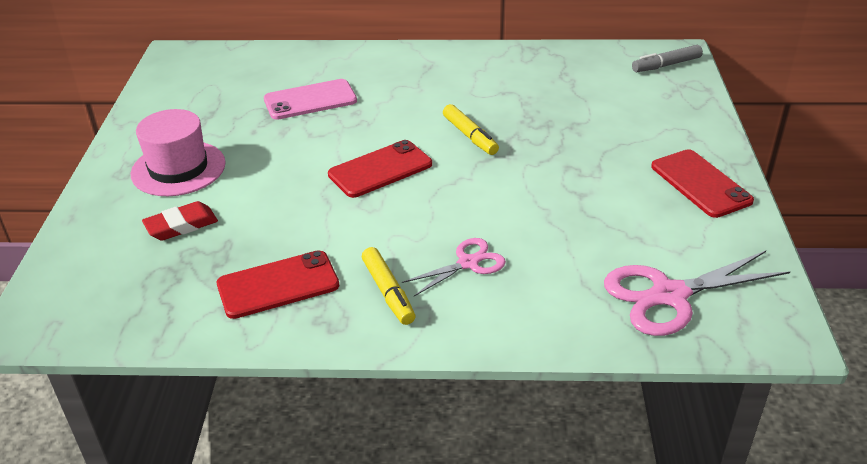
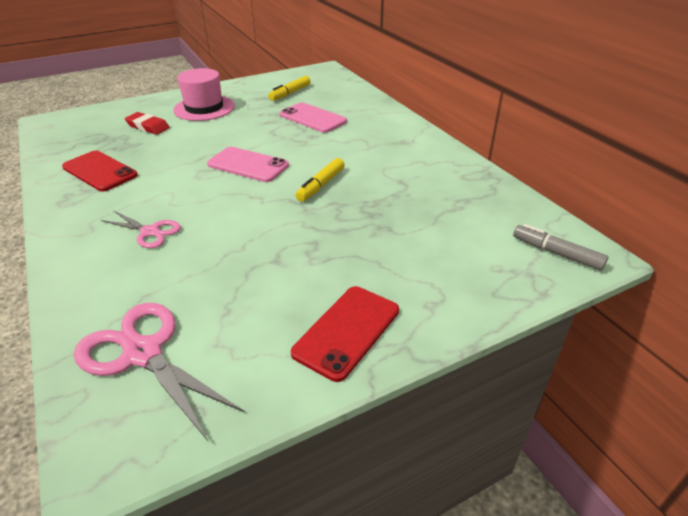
camera: 60 degrees right, 0 degrees up
red phone [328,140,432,198] -> pink phone [207,147,289,182]
yellow marker [362,247,415,325] -> yellow marker moved to [268,76,310,101]

